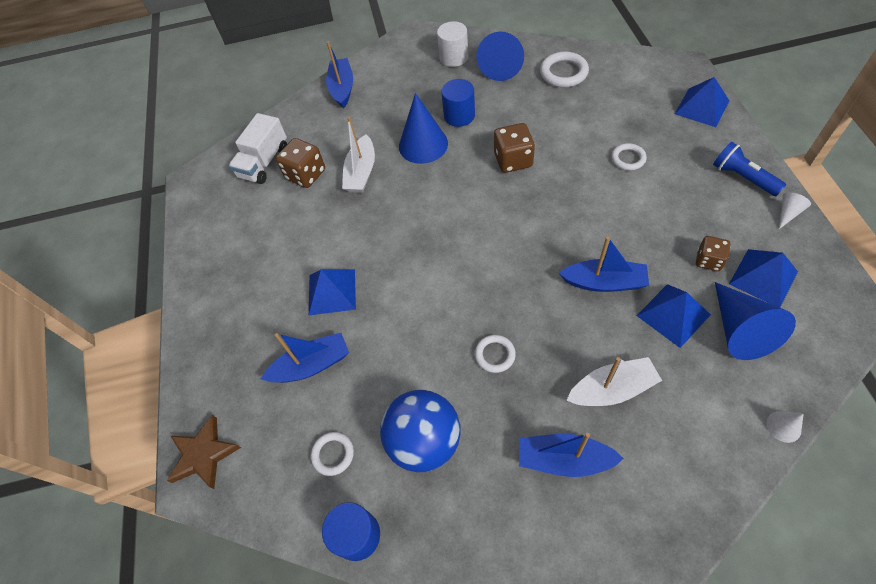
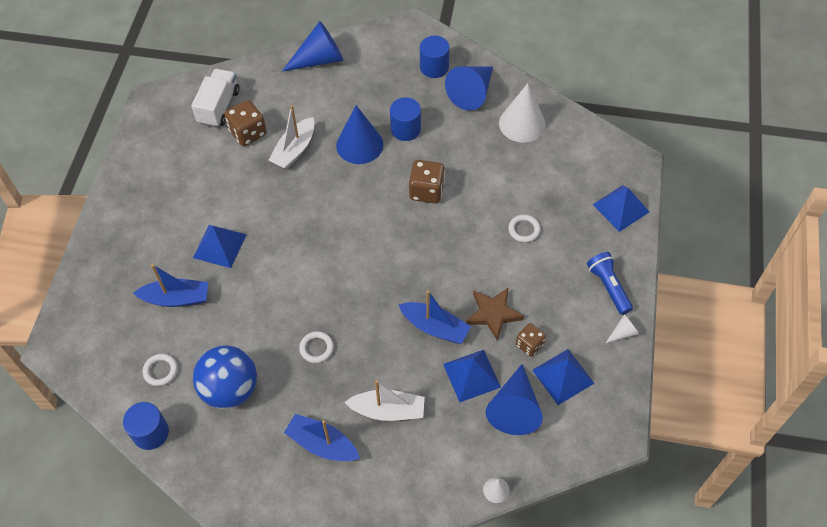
camera: 15 degrees right, 0 degrees up
brown star [167,415,241,489] -> brown star moved to [466,288,524,341]
white truck [229,113,287,184] -> white truck turned 150 degrees clockwise [191,69,239,128]
blue boat [326,41,353,108] -> blue cone [282,21,344,72]
white cylinder [437,21,468,67] -> blue cylinder [420,36,450,78]
white ring [540,52,589,87] -> white cone [499,83,546,142]

